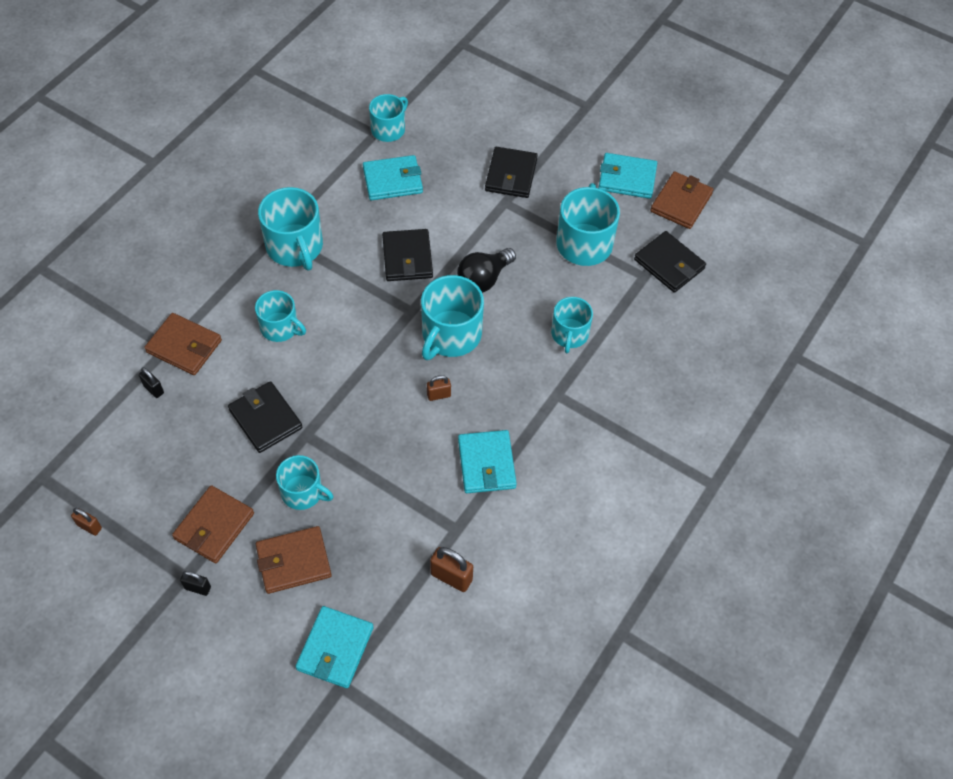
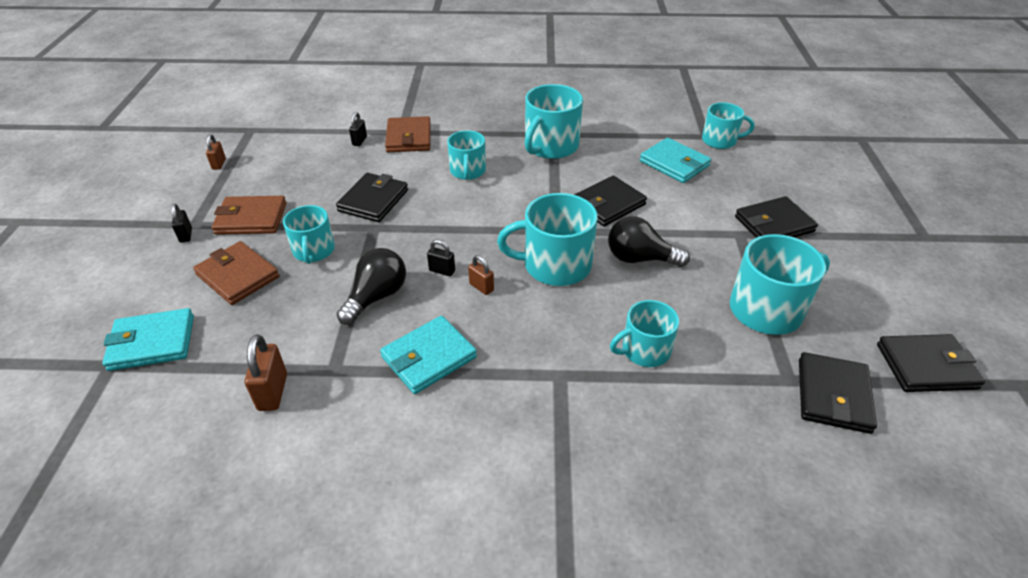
camera: 60 degrees right, 15 degrees down
turquoise wallet [598,153,657,199] -> none
brown wallet [650,171,713,229] -> black wallet [877,334,985,392]
none -> black light bulb [337,248,406,325]
none -> black padlock [427,240,455,276]

